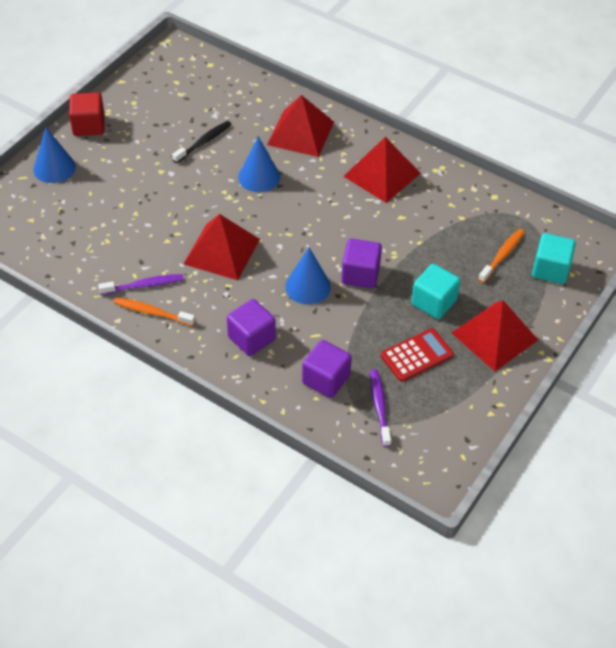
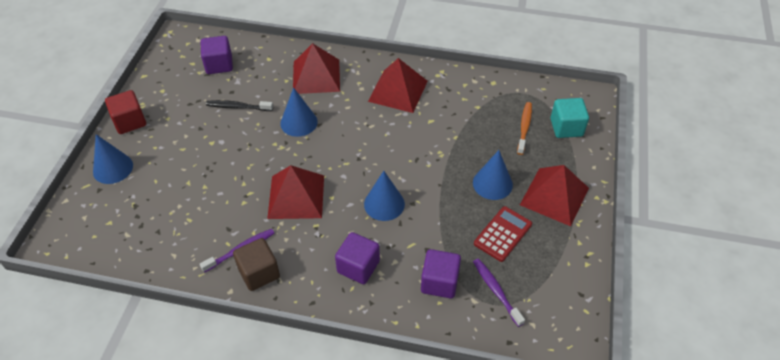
camera: 20 degrees left, 0 degrees up
orange toothbrush [114,297,195,326] -> brown cube [233,238,280,291]
black toothbrush [172,121,232,163] -> black toothbrush turned 105 degrees counterclockwise [206,100,273,111]
purple cube [341,239,382,288] -> purple cube moved to [201,36,233,74]
turquoise cube [411,264,460,319] -> blue cone [473,150,513,200]

